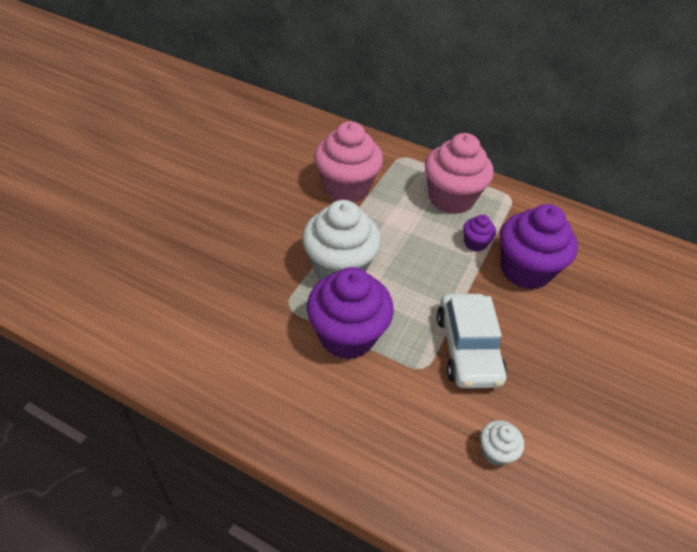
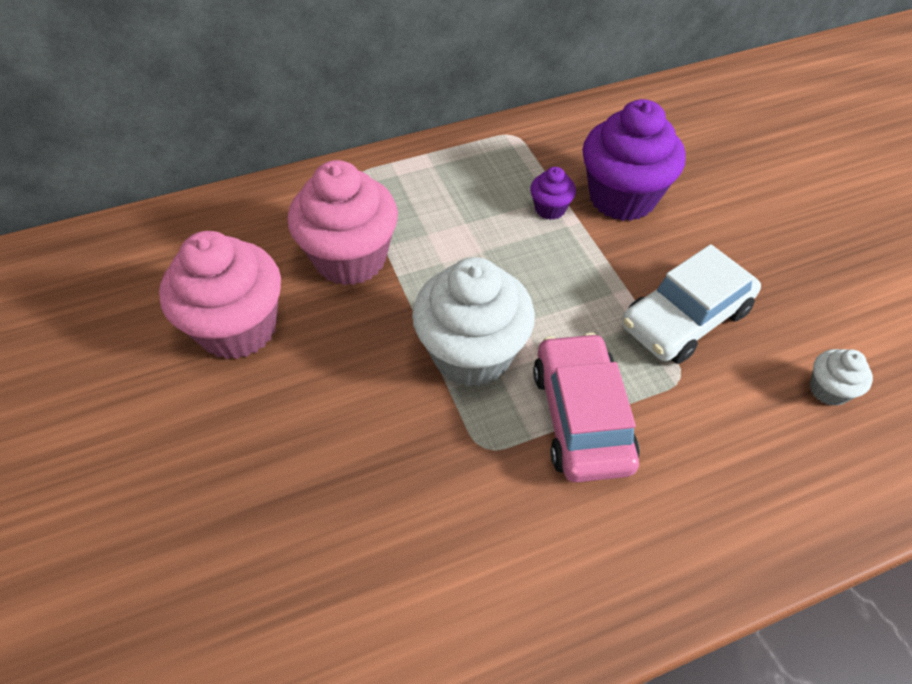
camera: 45 degrees left, 5 degrees up
purple cupcake [307,267,394,359] -> pink car [533,333,640,483]
pink cupcake [425,133,494,214] -> pink cupcake moved to [159,231,281,359]
white car [436,294,507,388] -> white car turned 105 degrees clockwise [622,244,761,364]

